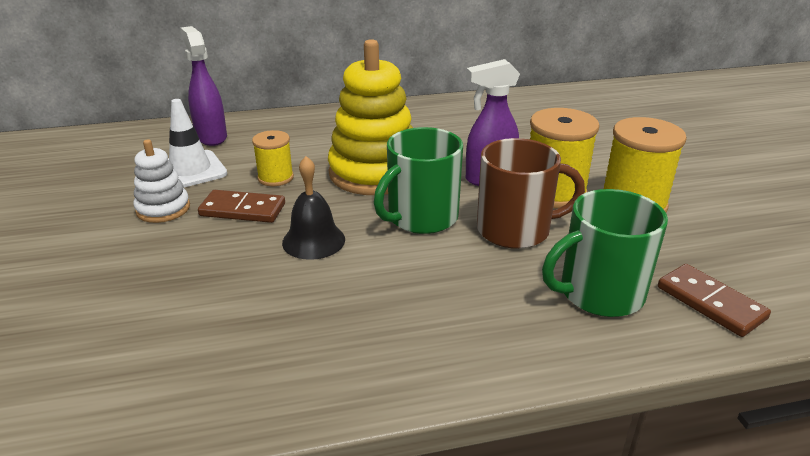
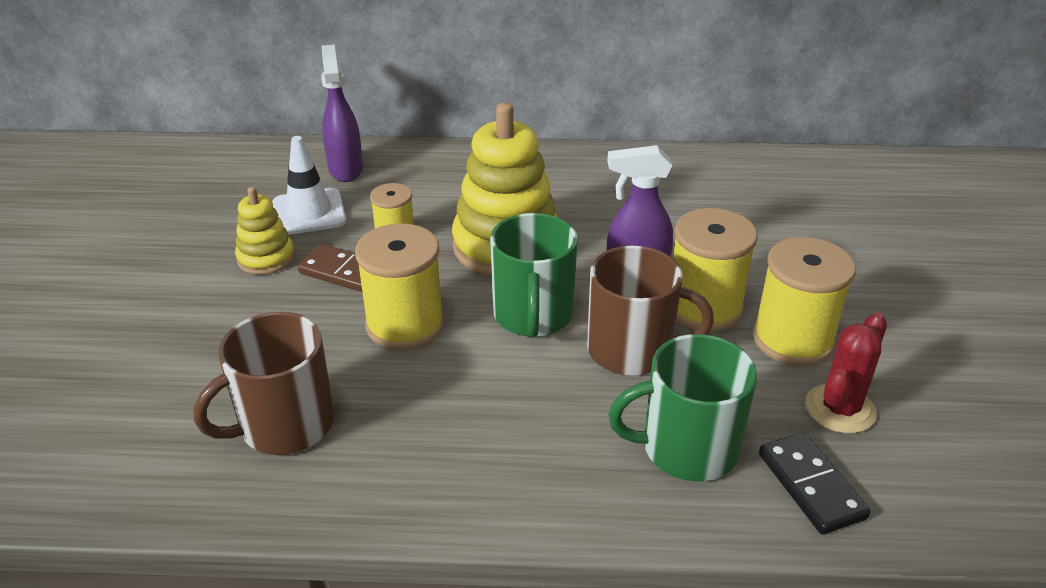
camera: 15 degrees right, 5 degrees up
white stacking toy [133,139,190,223] -> yellow stacking toy [235,187,295,275]
black bell [282,156,345,260] -> yellow spool [355,223,444,350]
green mug [374,127,463,234] -> green mug turned 60 degrees counterclockwise [490,213,578,337]
brown domino [658,264,771,337] -> black domino [759,432,870,534]
none -> brown mug [194,312,334,455]
none -> red cactus [805,312,887,434]

